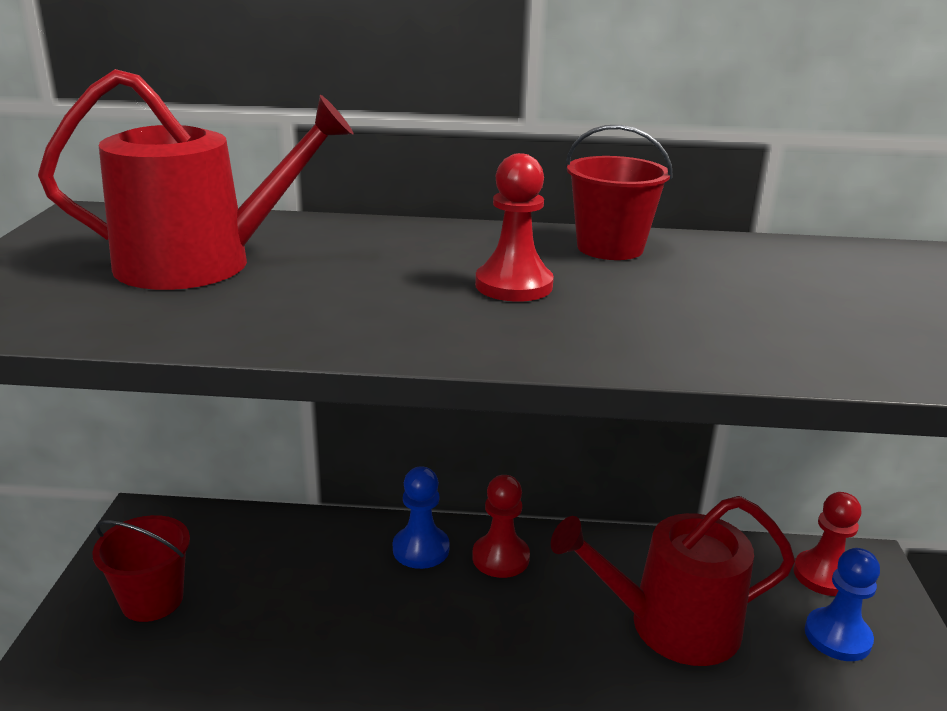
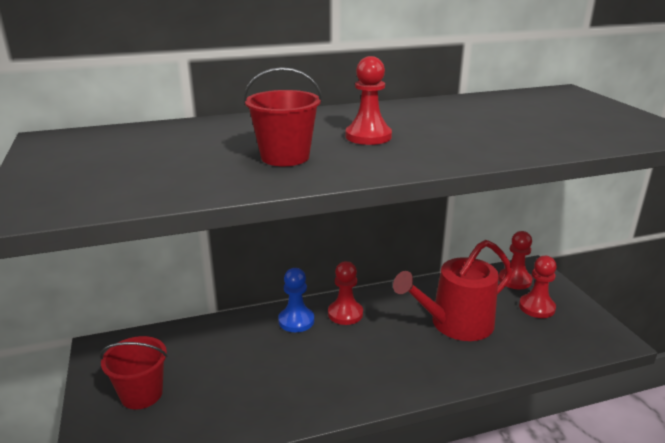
camera: 20 degrees left, 0 degrees up
red watering can [38,69,354,290] -> none
red bucket [566,125,673,260] -> red bucket moved to [244,67,322,166]
blue pawn [805,548,880,661] -> red pawn [519,256,557,318]

